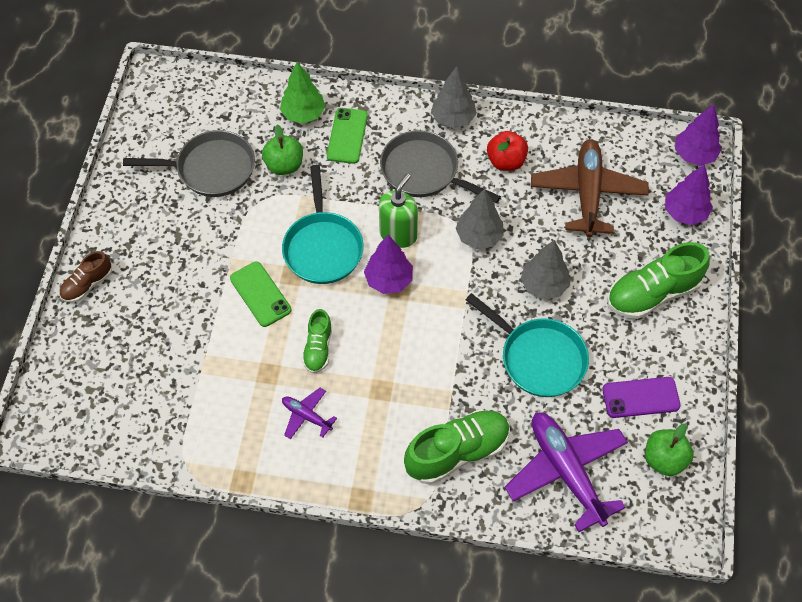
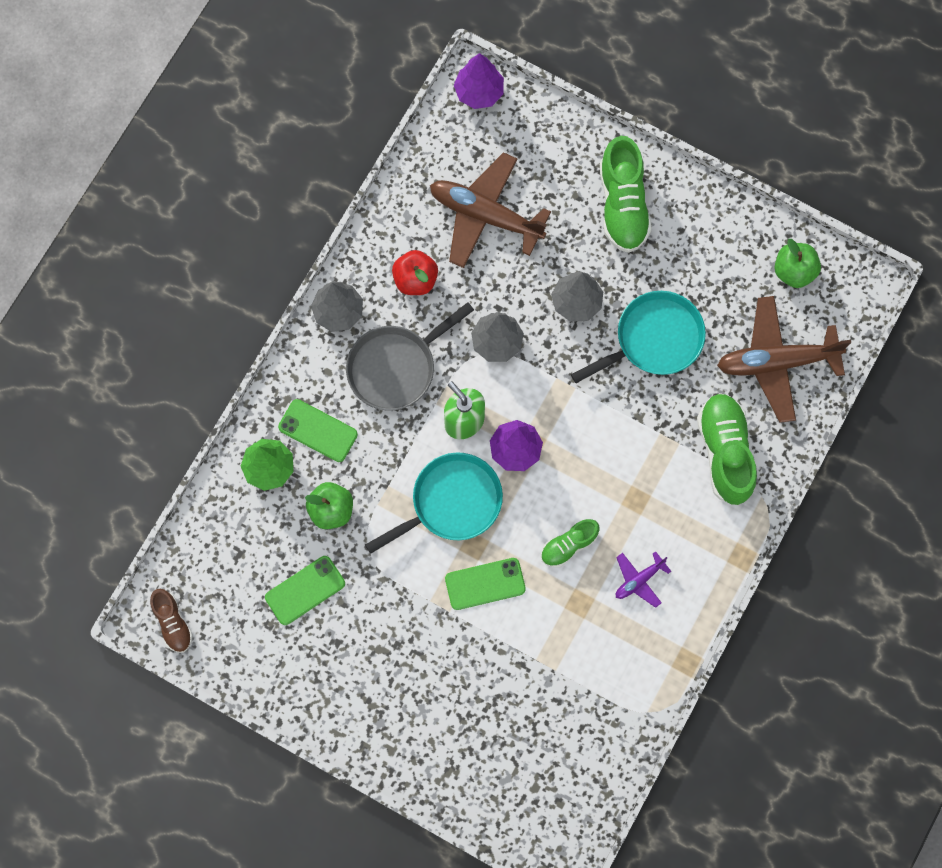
camera: 70 degrees left, 15 degrees up
brown shoe [59,251,112,303] -> brown shoe moved to [150,589,193,653]
grey pan [123,130,255,197] -> green phone [265,556,345,625]
turquoise pan [282,165,364,284] -> turquoise pan turned 45 degrees counterclockwise [365,452,503,554]
green shoe [302,309,332,373] -> green shoe turned 120 degrees clockwise [541,519,599,567]
purple plane [505,412,628,532] -> brown plane [717,296,851,423]
purple phone [602,377,681,418] -> none
purple tree [665,164,713,225] -> none

